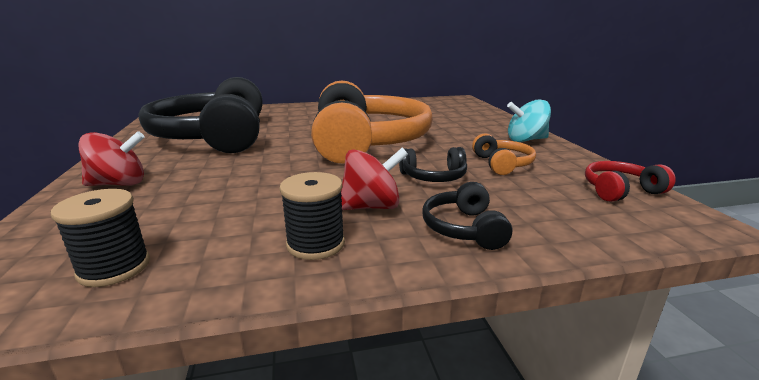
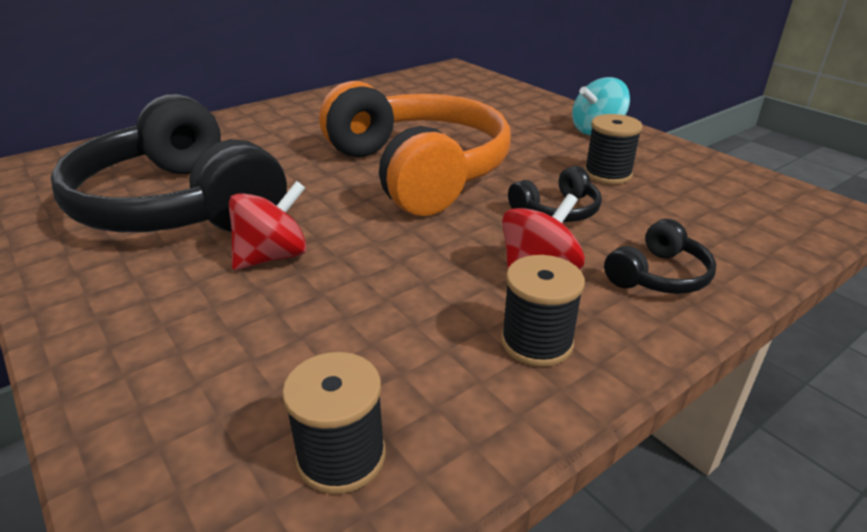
camera: 25 degrees left, 10 degrees up
red spinning top [78,131,145,186] -> red spinning top moved to [229,181,307,270]
black headphones [422,182,512,250] -> black headphones turned 105 degrees counterclockwise [604,219,716,294]
orange headphones [472,133,536,175] -> black spool [584,114,643,184]
red headphones [585,161,676,202] -> none

